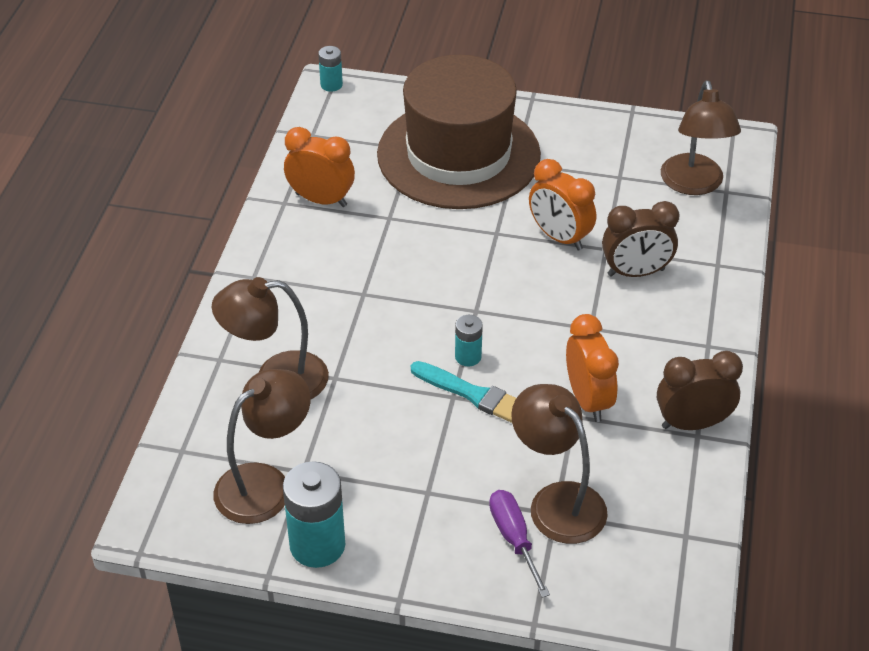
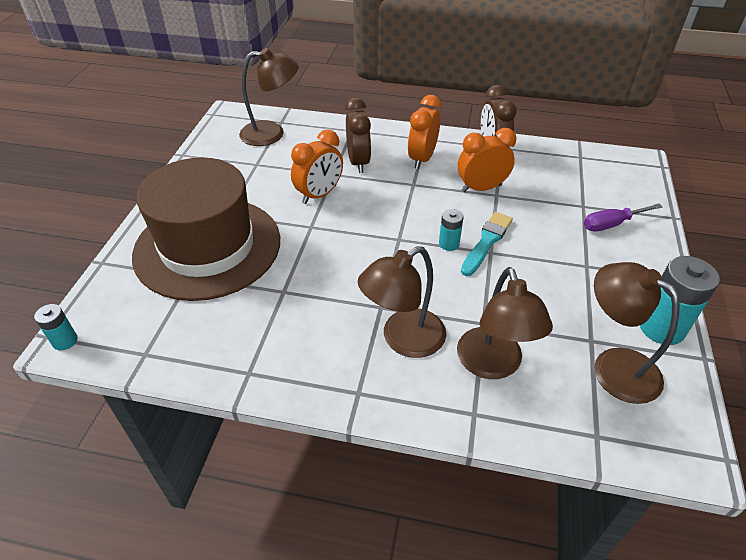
camera: 90 degrees left, 0 degrees up
orange clock [284,127,355,207] -> orange clock moved to [408,95,441,169]
brown lamp [511,384,608,544] -> brown lamp moved to [357,246,446,358]

